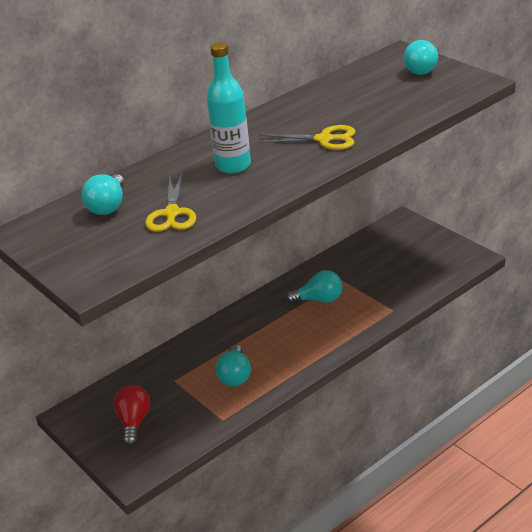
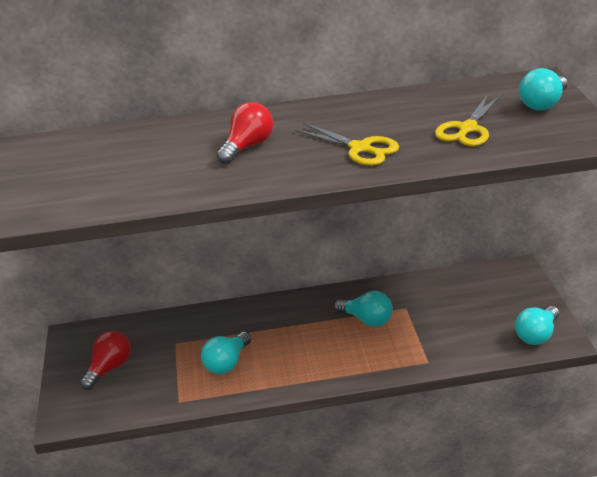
camera: 30 degrees right, 0 degrees up
turquoise light bulb [82,174,124,215] -> turquoise light bulb moved to [515,306,559,345]
yellow scissors [145,174,196,232] -> yellow scissors moved to [435,94,501,146]
turquoise bottle [207,42,251,174] -> red light bulb [217,102,273,164]

